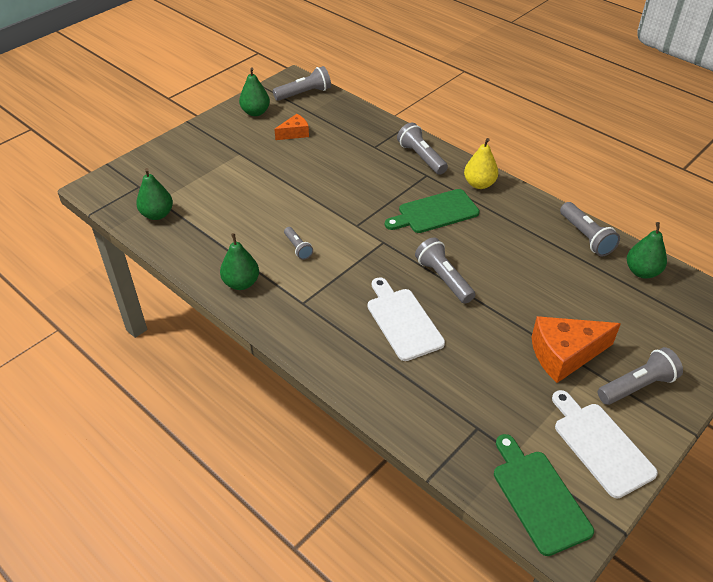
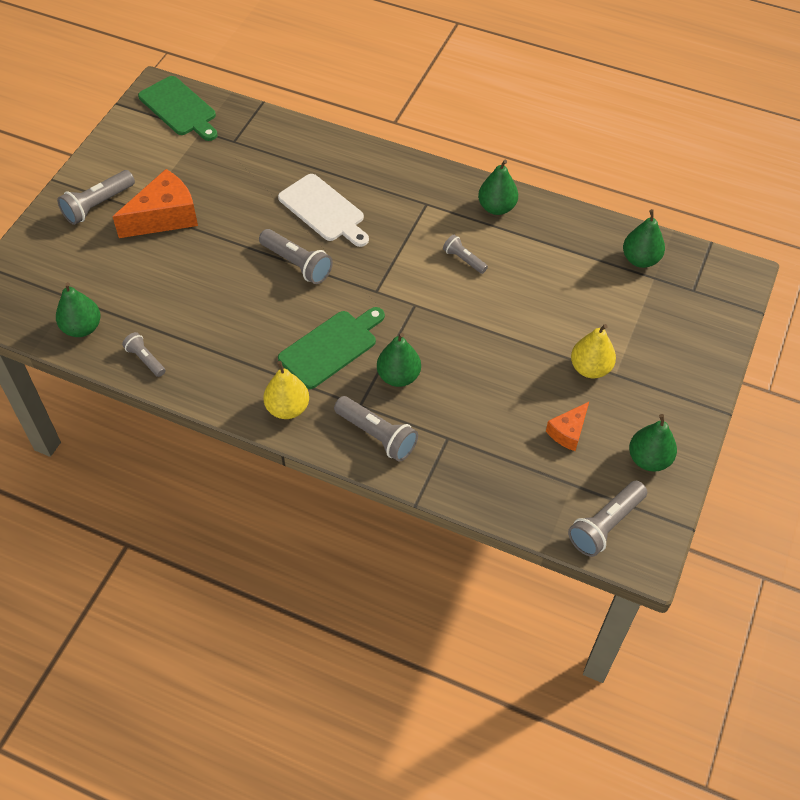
camera: 160 degrees right, 10 degrees up
white cutting board [552,390,658,498] -> none
grey flashlight [560,202,620,256] -> grey flashlight [122,332,166,377], size x0.60
none -> green pear [377,333,421,387]
none -> yellow pear [571,324,616,378]

